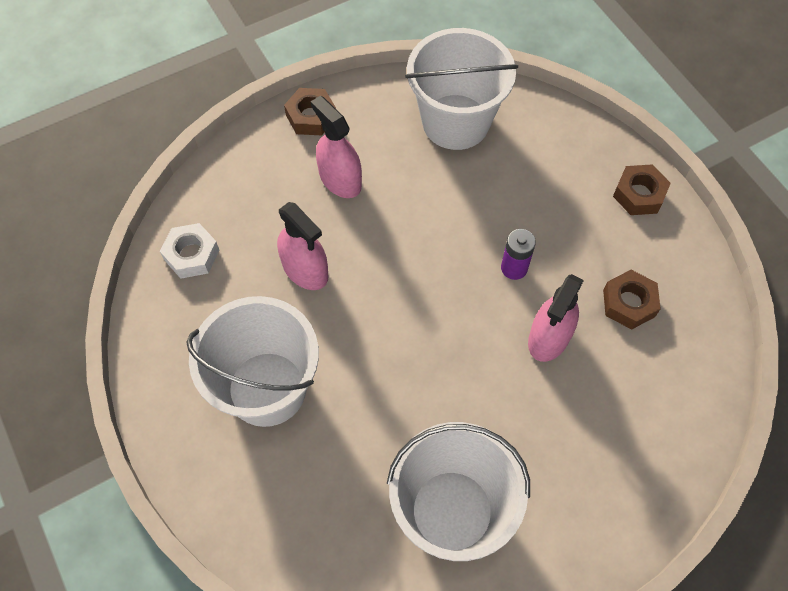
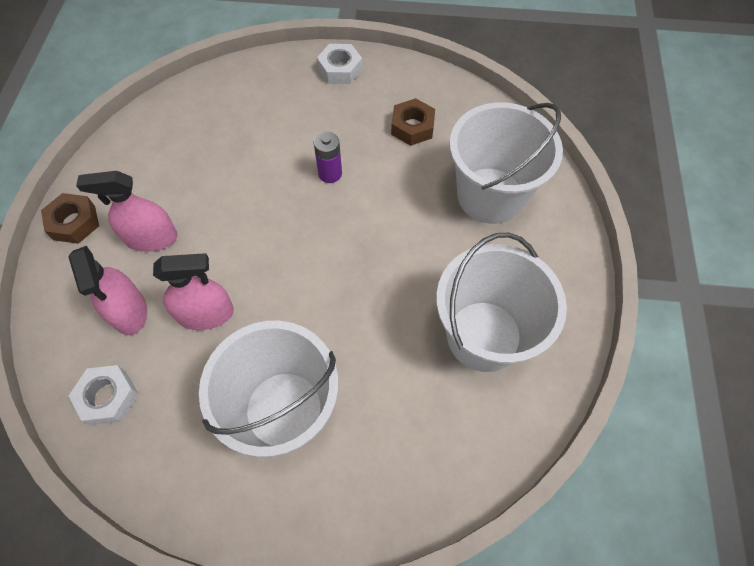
camera: 55 degrees left, 0 degrees up
white bucket [405,28,518,150] -> white bucket moved to [449,102,563,224]
pink spray bottle [528,274,584,362] -> pink spray bottle moved to [69,246,147,335]
brown nut [613,164,671,215] -> white nut [317,44,363,84]

